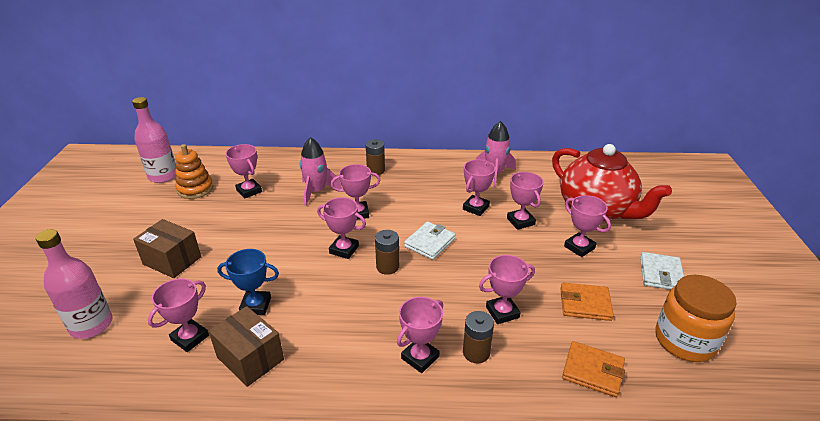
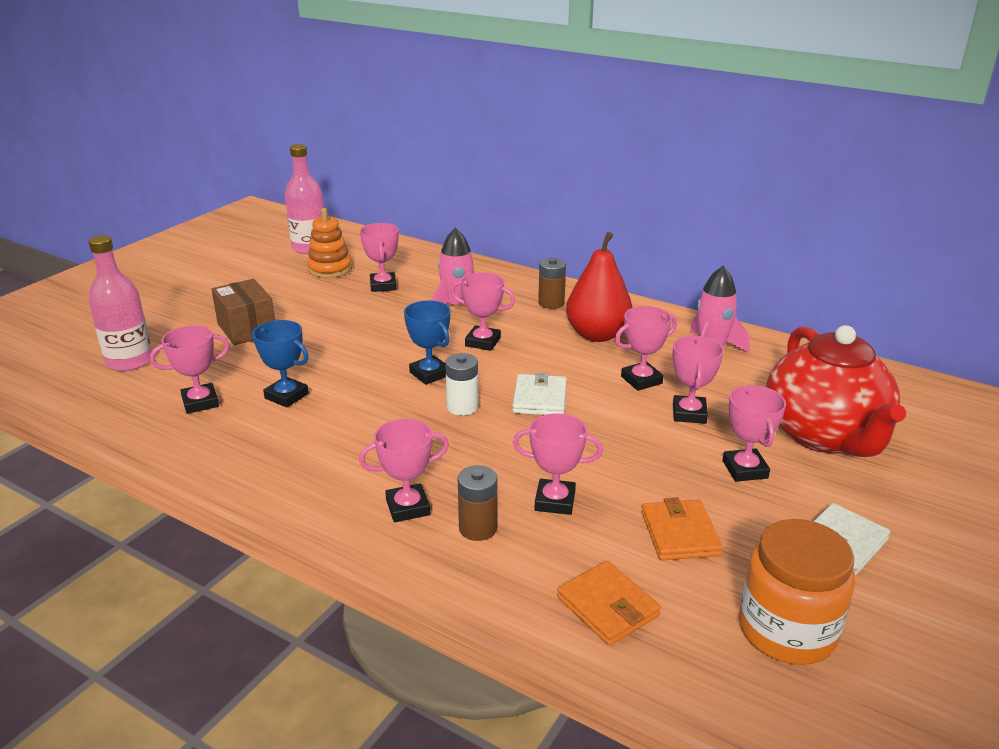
camera: 30 degrees right, 5 degrees down
brown box [209,306,284,387] -> none
pink trophy [317,197,366,259] -> blue trophy [404,300,450,385]
brown battery [375,230,399,275] -> white battery [445,353,479,416]
white wallet [404,221,456,260] -> white wallet turned 60 degrees counterclockwise [512,372,567,415]
orange wallet [560,282,614,321] -> orange wallet turned 45 degrees clockwise [641,497,723,560]
none -> red pear [566,232,632,342]

